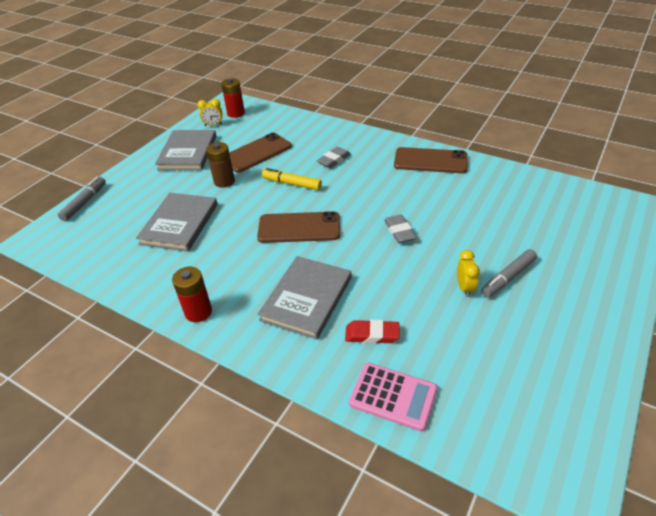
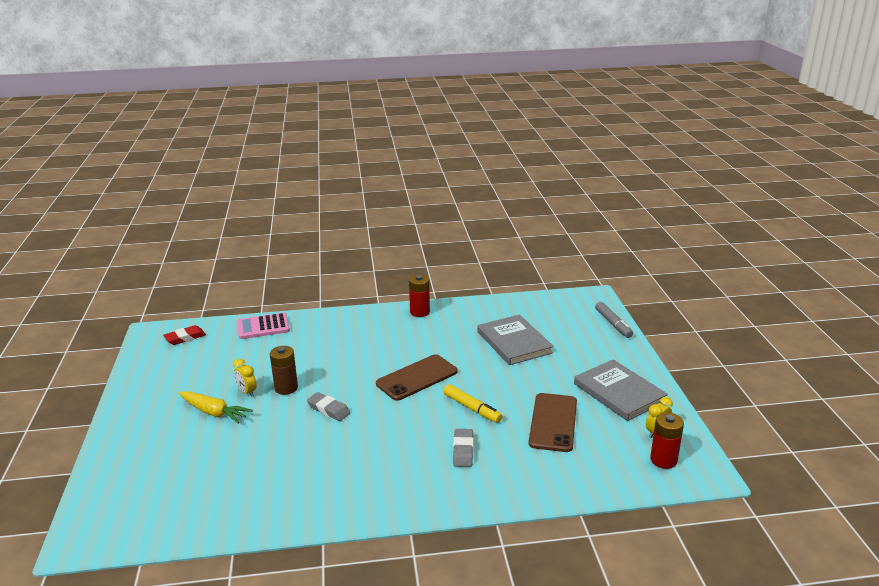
camera: 140 degrees right, 15 degrees down
brown battery [206,142,235,188] -> brown battery moved to [270,346,298,395]
grey book [258,256,351,340] -> none
yellow marker [262,168,322,190] -> yellow marker turned 60 degrees clockwise [443,384,502,423]
red eraser [345,320,400,344] -> red eraser moved to [163,325,206,345]
brown phone [394,147,468,173] -> none
grey marker [481,249,537,298] -> yellow carrot [178,391,253,423]

